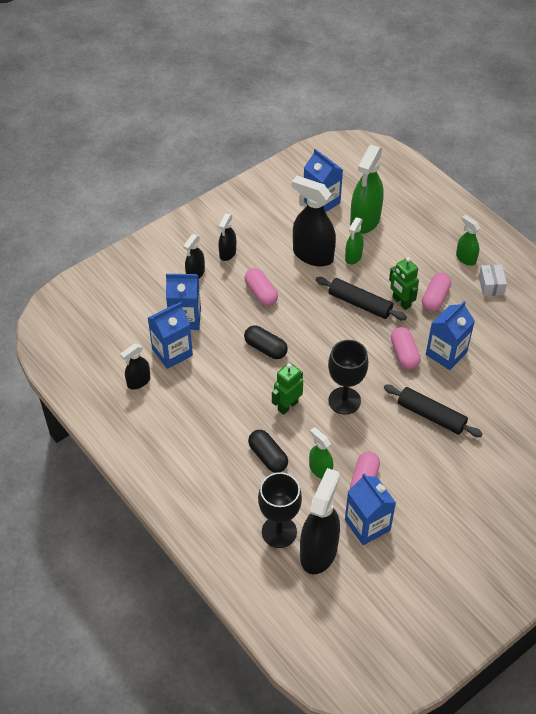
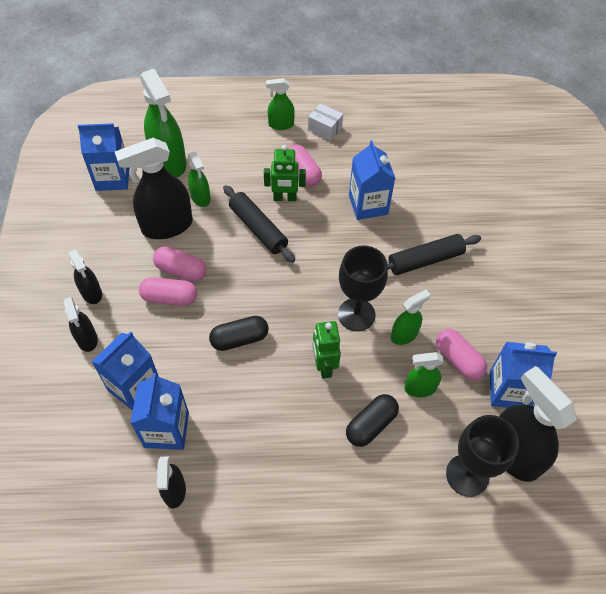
camera: 55 degrees left, 5 degrees up
black capsule [248,430,288,473] -> black capsule turned 45 degrees counterclockwise [346,394,399,447]
black rolling pin [316,277,407,320] -> black rolling pin turned 75 degrees clockwise [223,185,295,263]
pink capsule [391,327,421,370] -> pink capsule moved to [153,246,206,282]
none -> green spray bottle [391,290,431,345]

